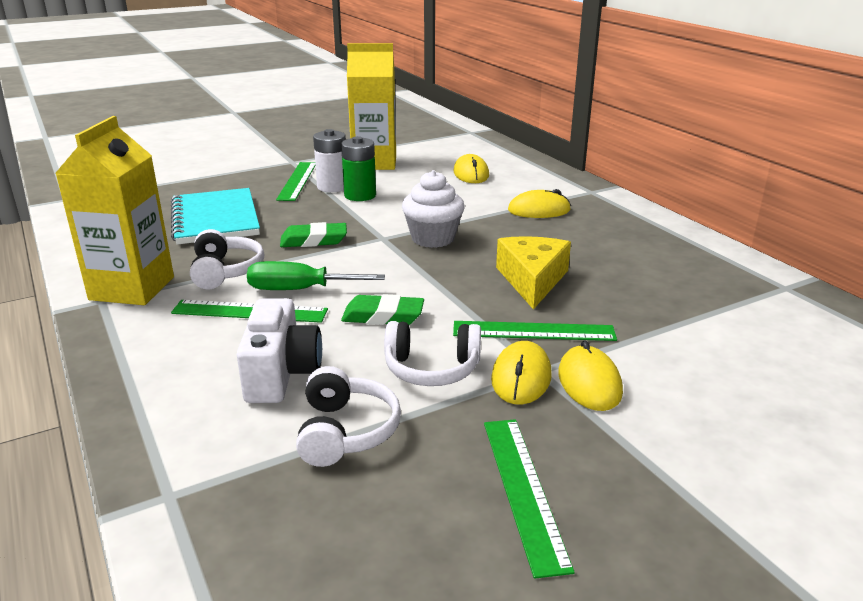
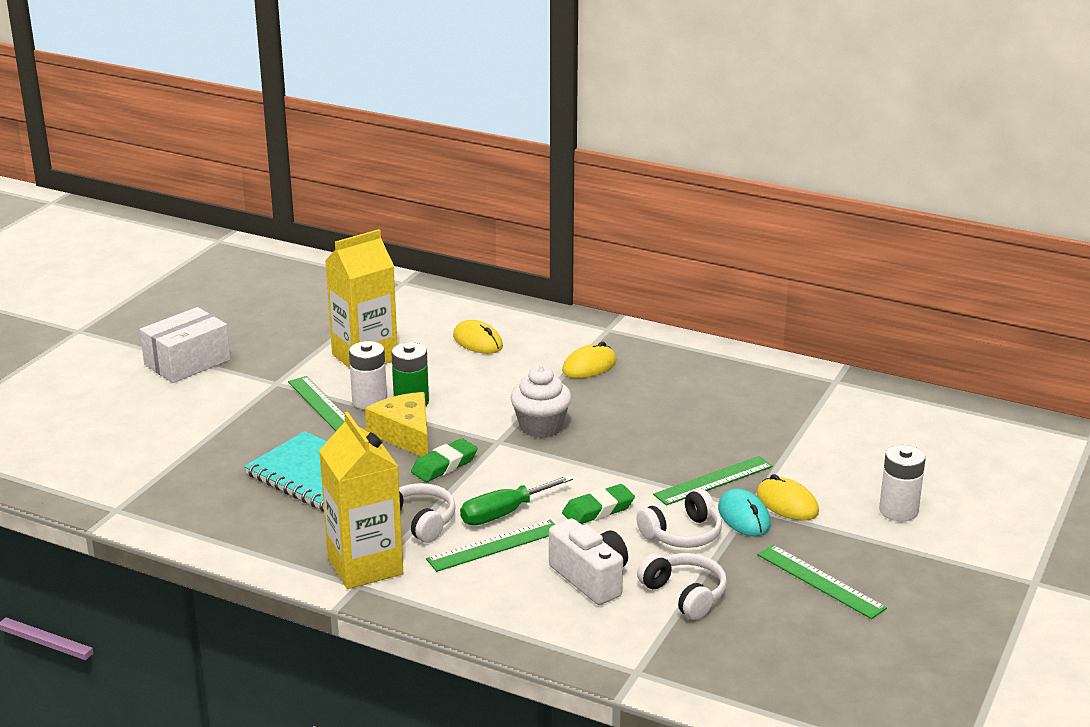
camera: 35 degrees left, 0 degrees up
yellow mouse [491,341,552,404] -> turquoise mouse [718,488,771,536]
yellow cheese [496,236,571,310] -> yellow cheese moved to [365,392,428,457]
none -> white box [140,307,231,383]
none -> white battery [879,445,926,521]

